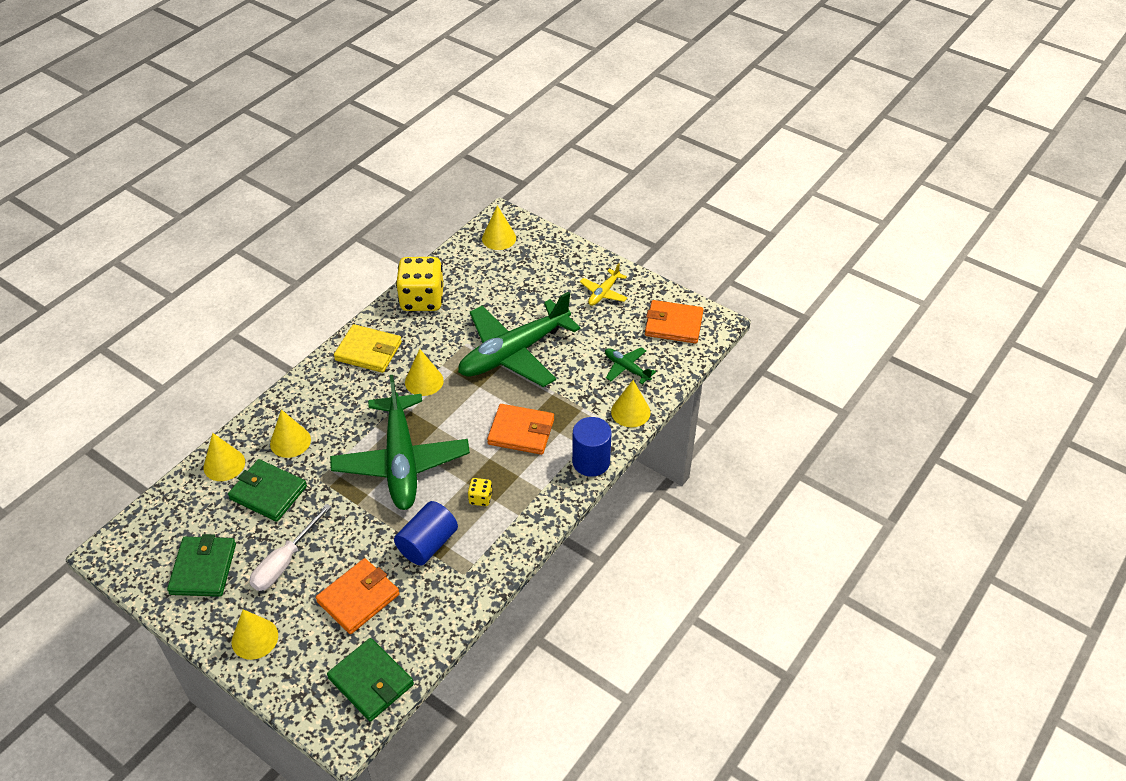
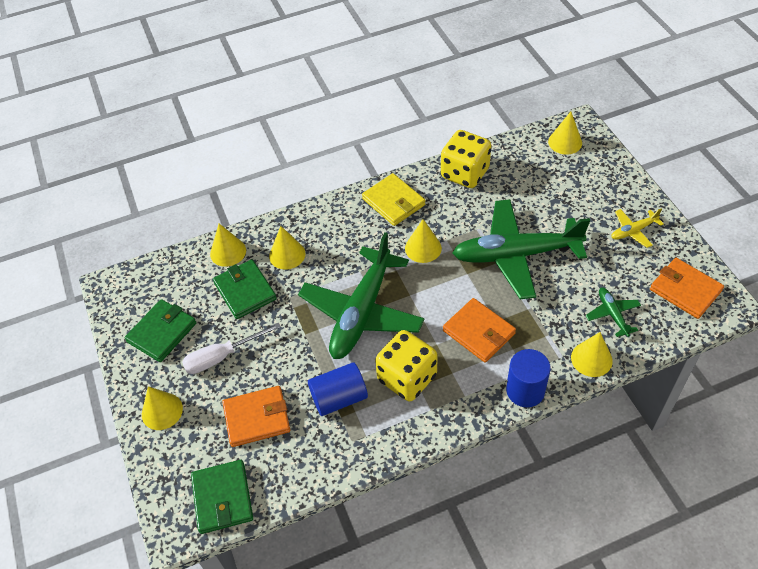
camera: 35 degrees right, 5 degrees up
yellow dice [468,478,492,506] -> yellow dice [375,330,437,401], size x2.30

